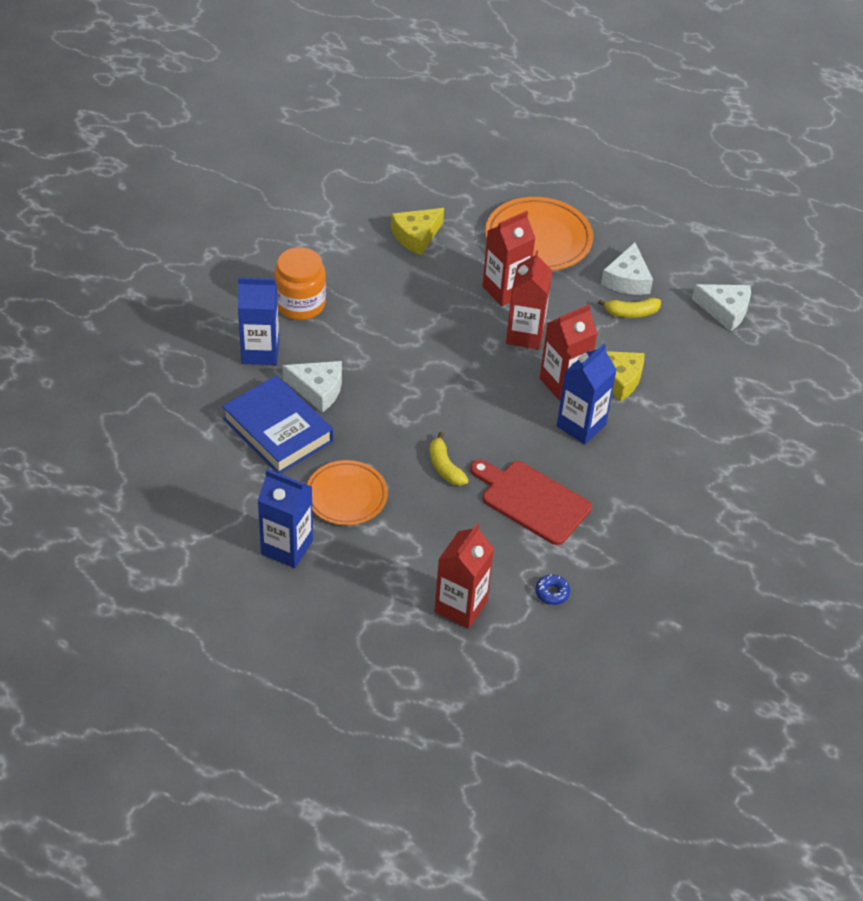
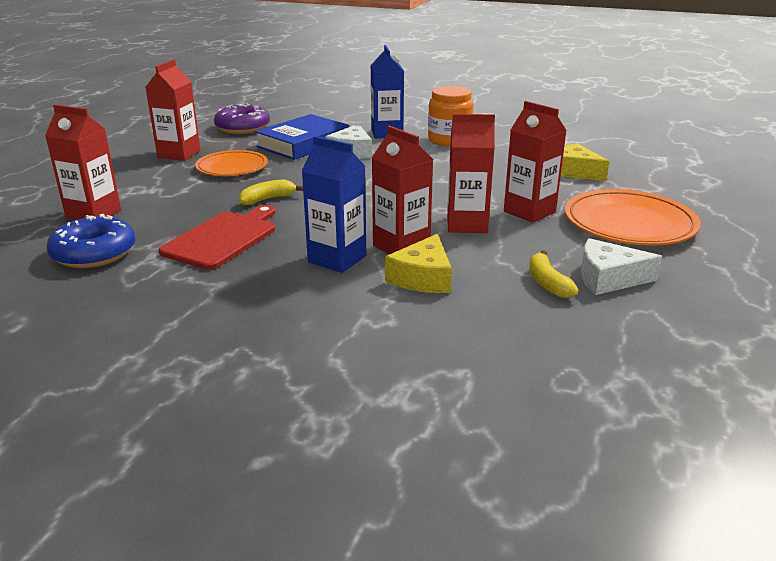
camera: 85 degrees right, 20 degrees down
blue carton [257,469,313,568] -> red carton [146,59,200,161]
blue donut [535,575,570,605] -> blue donut [47,214,135,268], size x2.20
white cheese [692,284,751,331] -> none
none -> purple donut [214,104,270,134]

